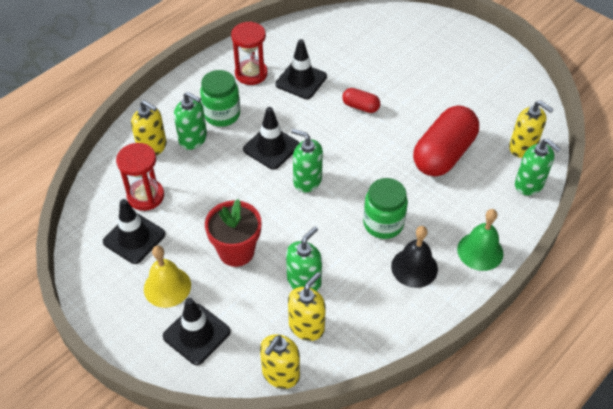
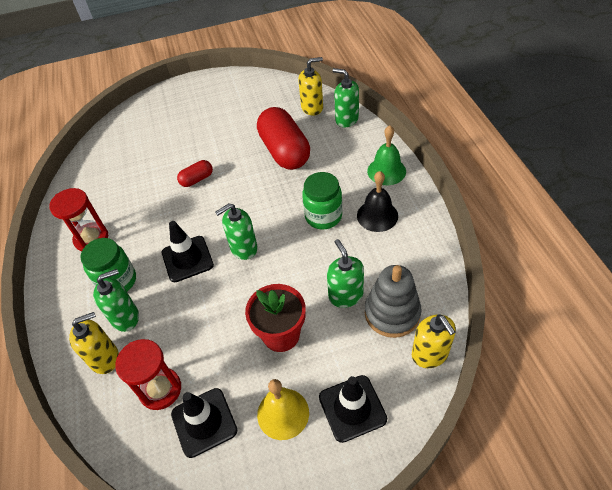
camera: 55 degrees left, 0 degrees up
black traffic cone [275,39,327,99] -> none
yellow soap dispenser [288,272,326,341] -> grey stacking toy [365,265,422,338]
green soap dispenser [515,139,561,195] -> green soap dispenser turned 135 degrees counterclockwise [333,68,359,127]

